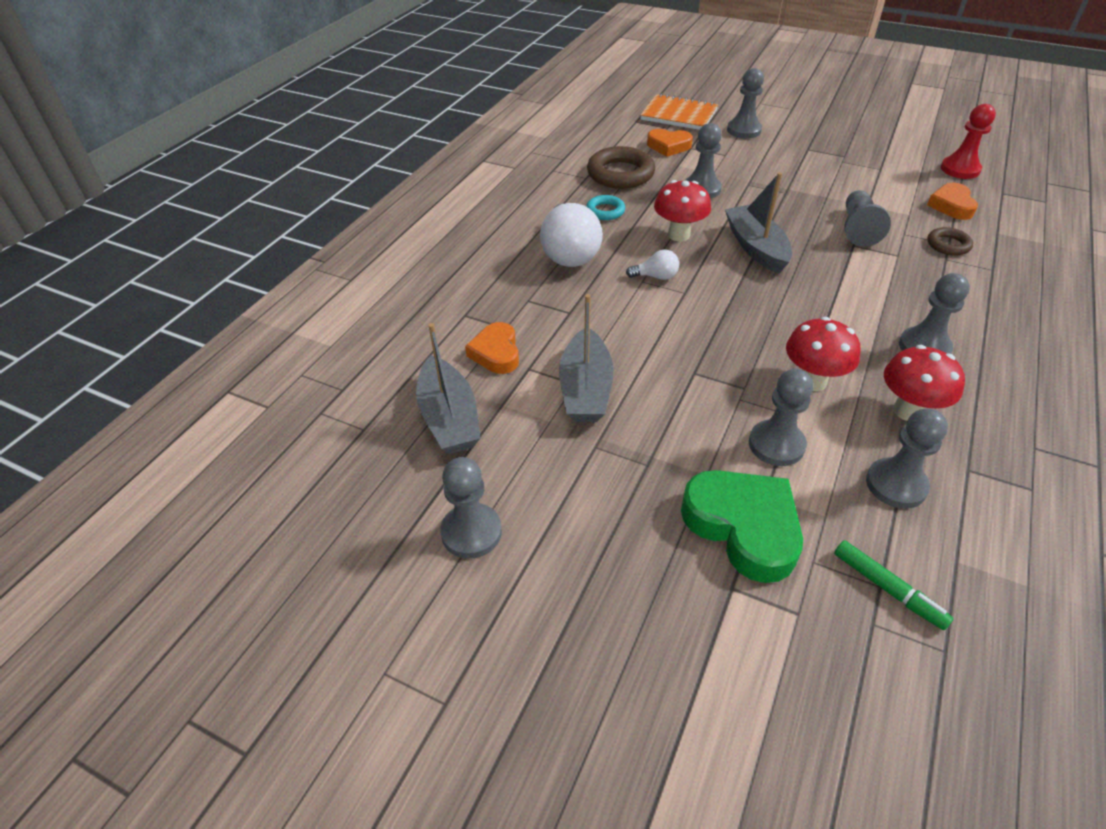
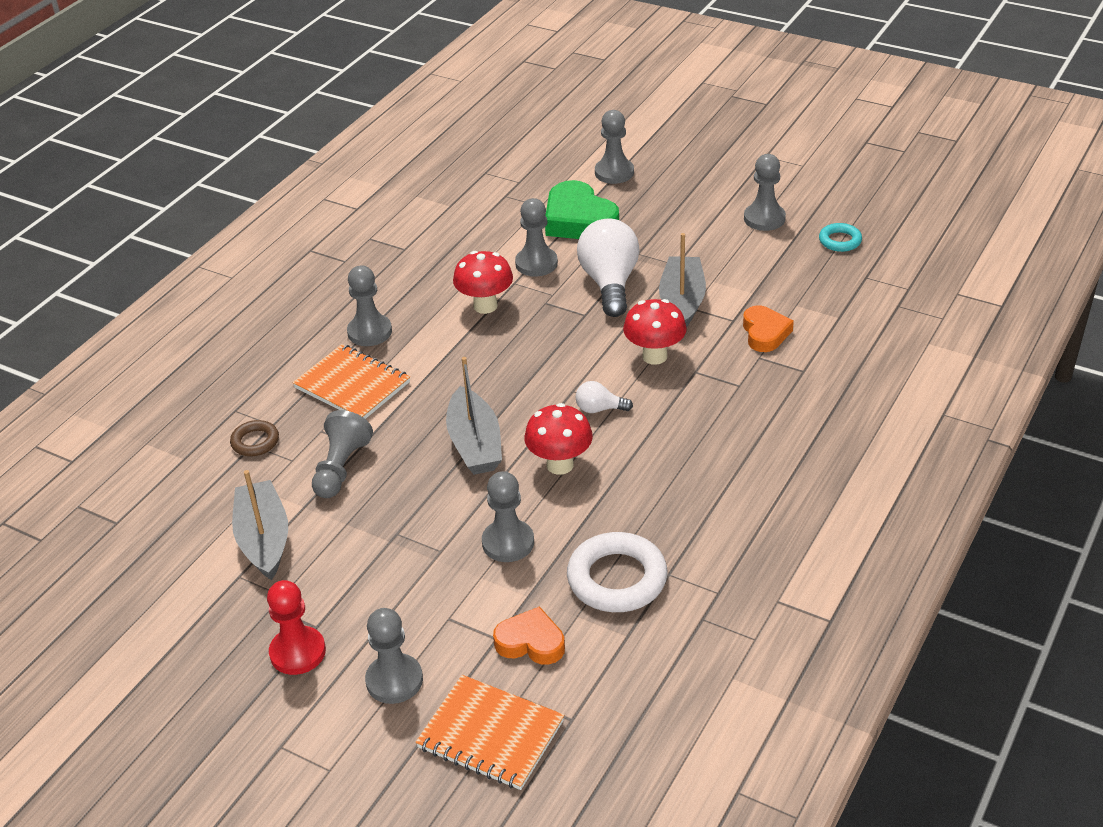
camera: 175 degrees left, 5 degrees down
grey boat [416,323,481,454] -> grey boat moved to [232,470,288,580]
white light bulb [540,203,603,267] -> white light bulb moved to [577,219,640,317]
turquoise ring [586,195,625,220] -> turquoise ring moved to [819,223,862,252]
brown ring [587,146,655,189] -> white ring [567,532,668,612]
green marker [834,540,953,630] -> none
grey pawn [866,408,948,509] -> grey pawn moved to [595,110,634,184]
red mushroom [884,345,965,421] -> red mushroom moved to [623,299,687,365]
orange heart [927,183,978,220] -> none
red pawn [941,104,996,179] -> red pawn moved to [267,580,326,675]
none -> orange notebook [293,344,410,419]

